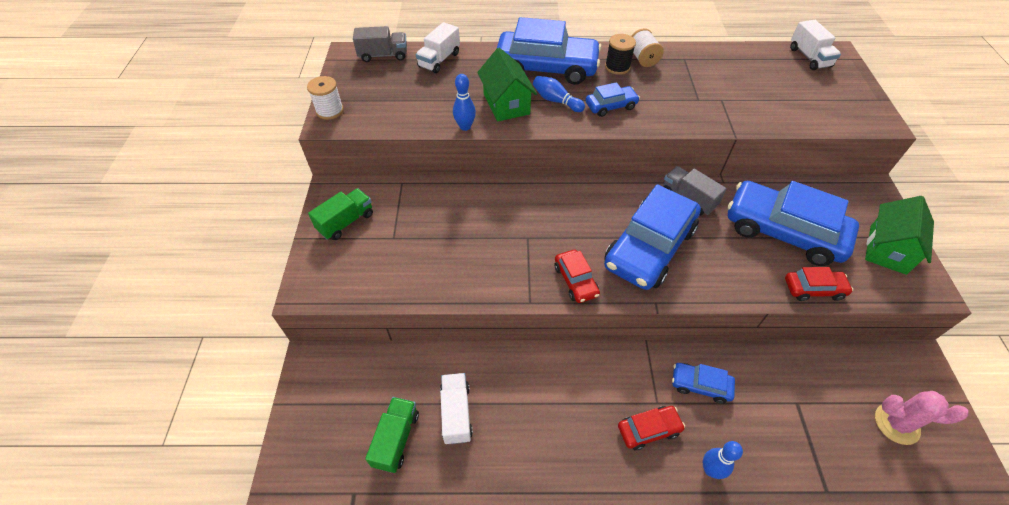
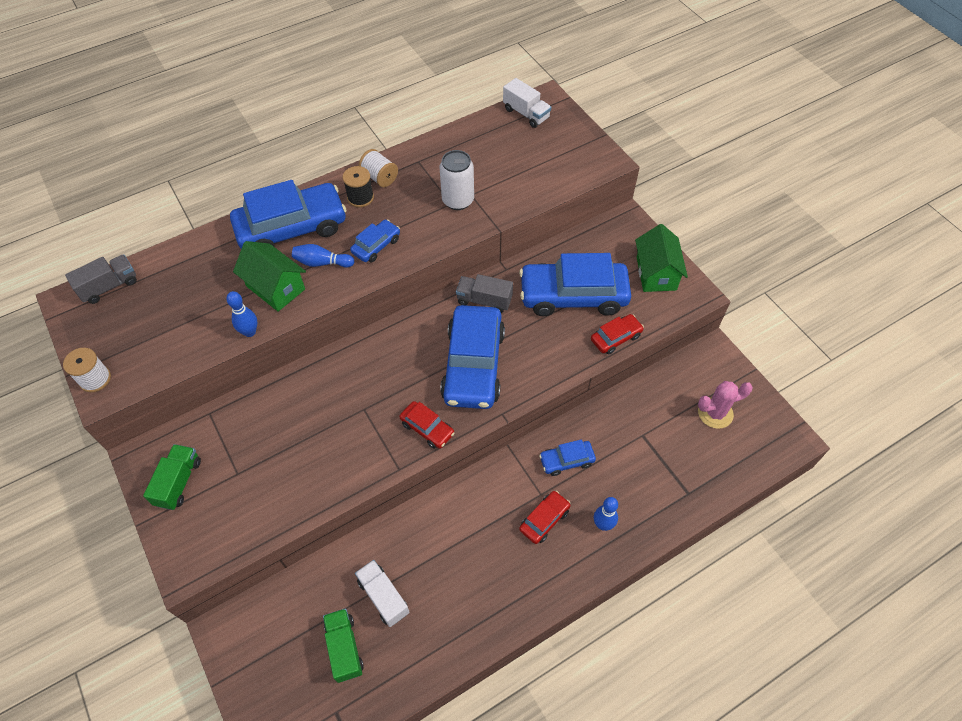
camera: 30 degrees left, 5 degrees up
white truck [416,22,460,73] -> none
none -> white can [439,150,474,210]

